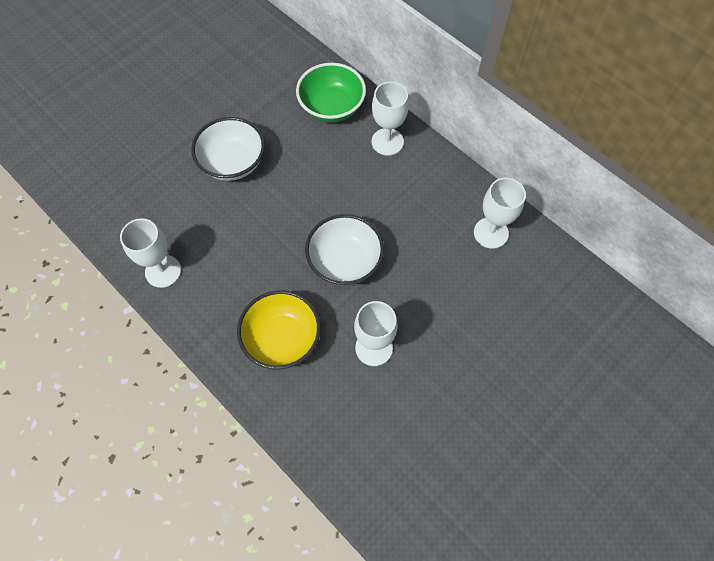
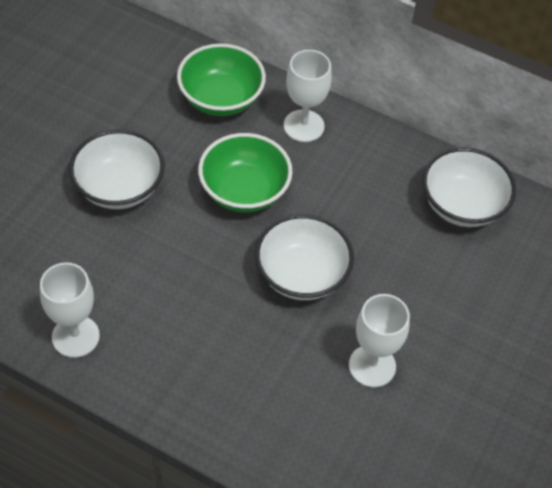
camera: 20 degrees left, 10 degrees down
yellow bowl [237,290,321,369] -> none
white goblet [474,178,526,249] -> white bowl [422,147,516,227]
none -> green bowl [198,133,293,212]

